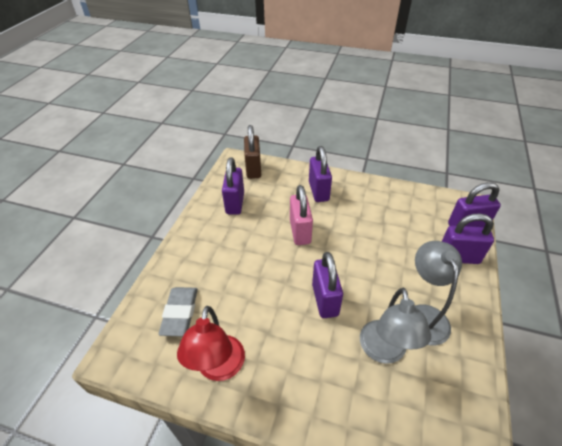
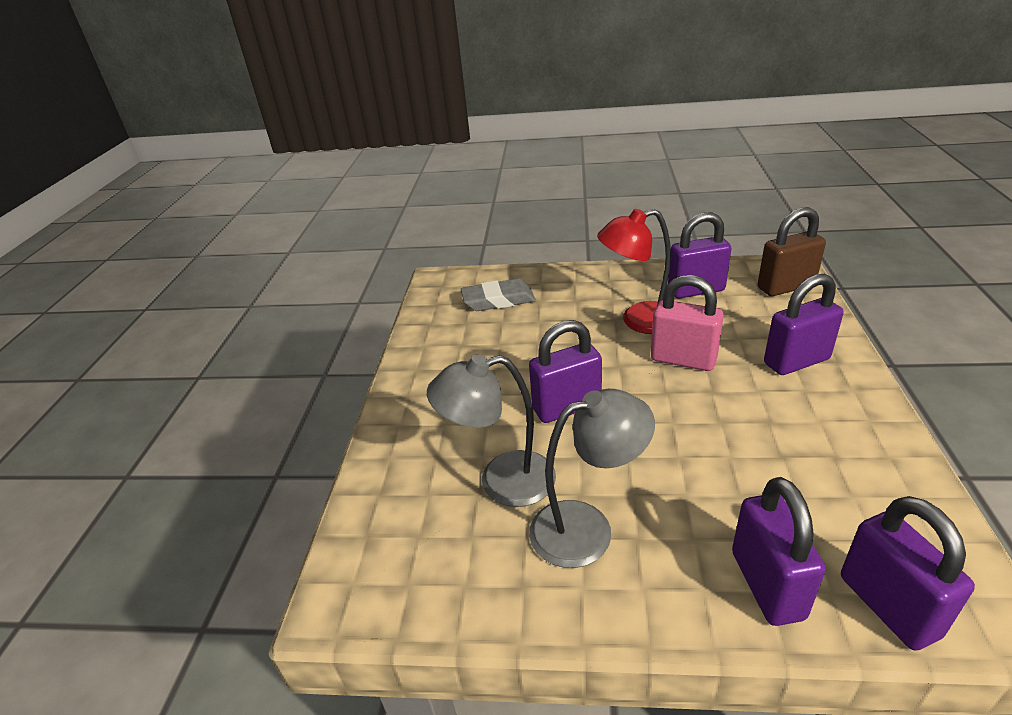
camera: 80 degrees right, 10 degrees down
red lamp [177,306,245,381] -> red lamp moved to [597,209,671,334]
pink padlock [290,185,313,245] -> pink padlock turned 45 degrees clockwise [651,275,724,371]

